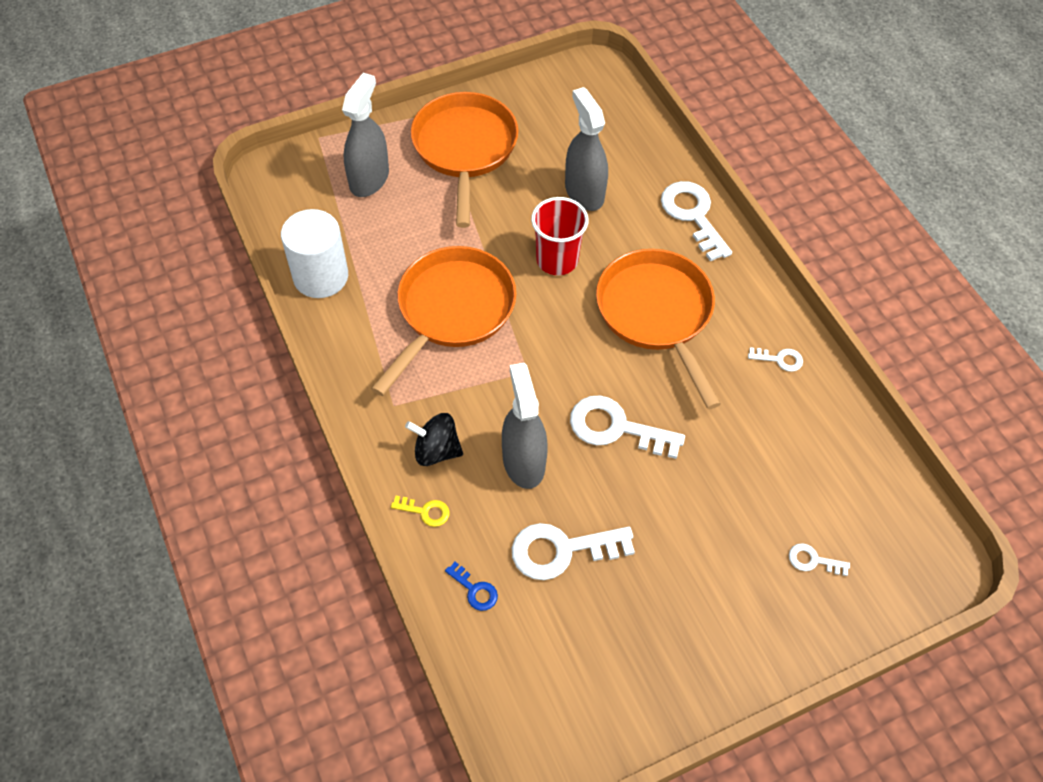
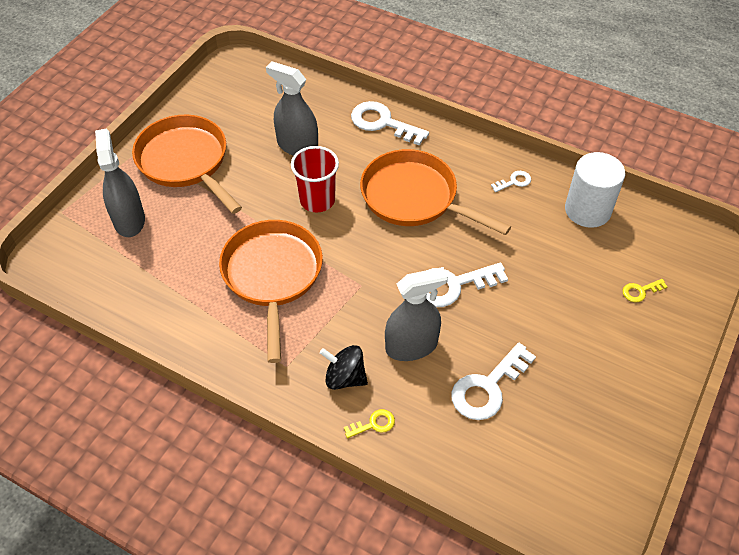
camera: 35 degrees left, 5 degrees down
white cylinder [281,209,348,298] -> white cylinder moved to [565,152,625,228]
black spinning top [405,413,463,466] -> black spinning top turned 45 degrees clockwise [320,345,368,390]
blue key [445,562,498,611] -> none
grey spray bottle [502,363,548,489] -> grey spray bottle turned 120 degrees clockwise [385,267,448,361]
white key [789,543,850,576] -> yellow key [623,279,668,302]

